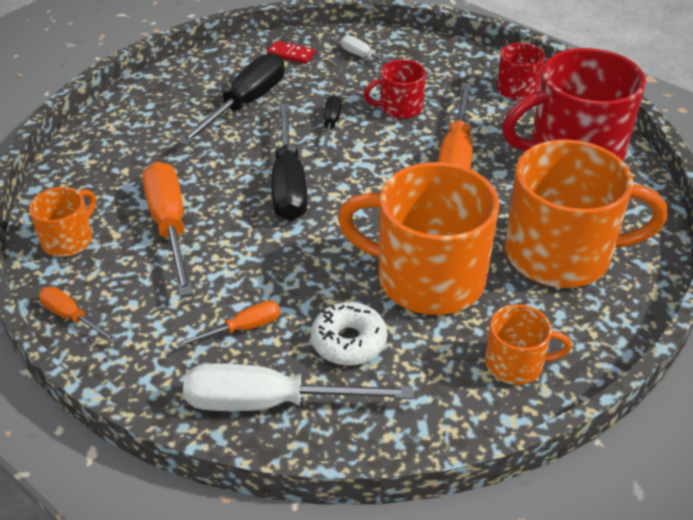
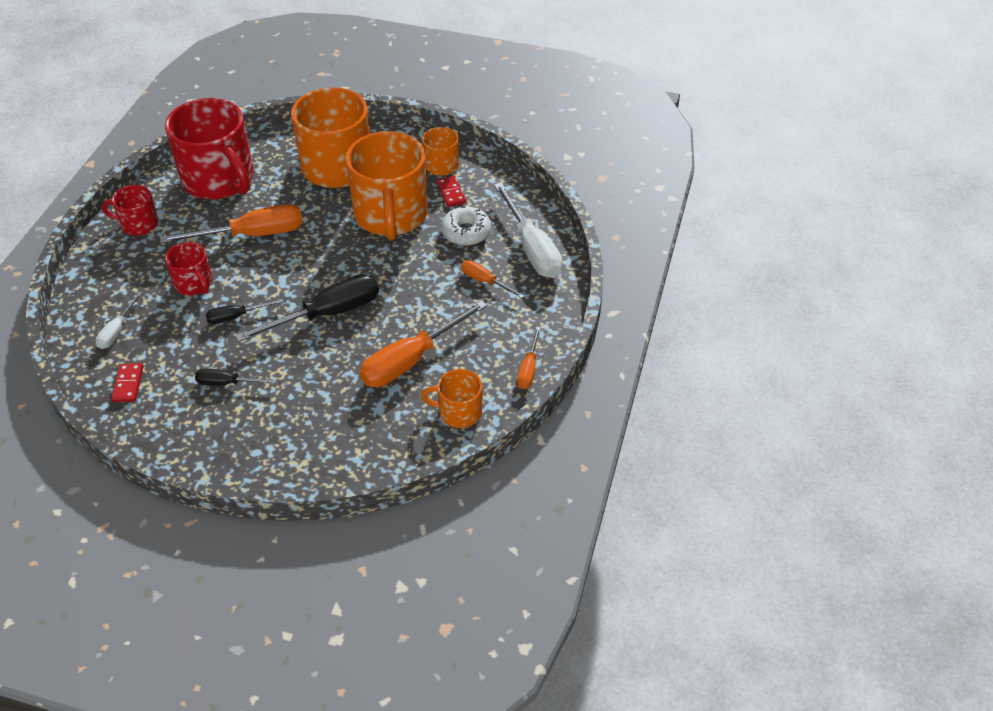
camera: 115 degrees left, 5 degrees up
black screwdriver [178,53,285,146] -> black screwdriver [195,368,277,386], size x0.52
none -> red domino [437,176,466,207]

